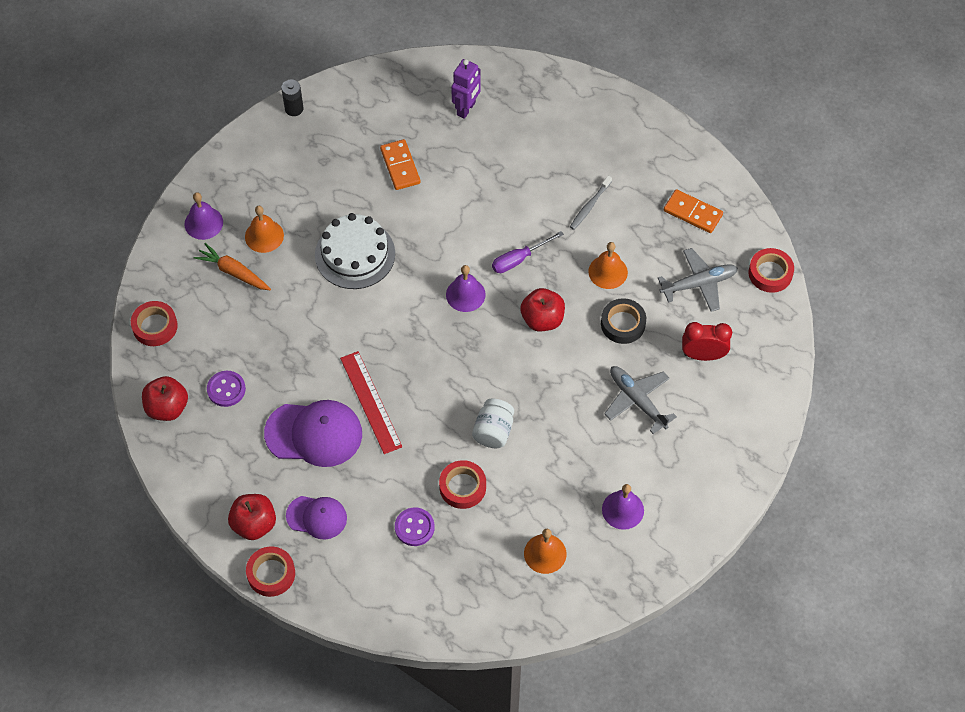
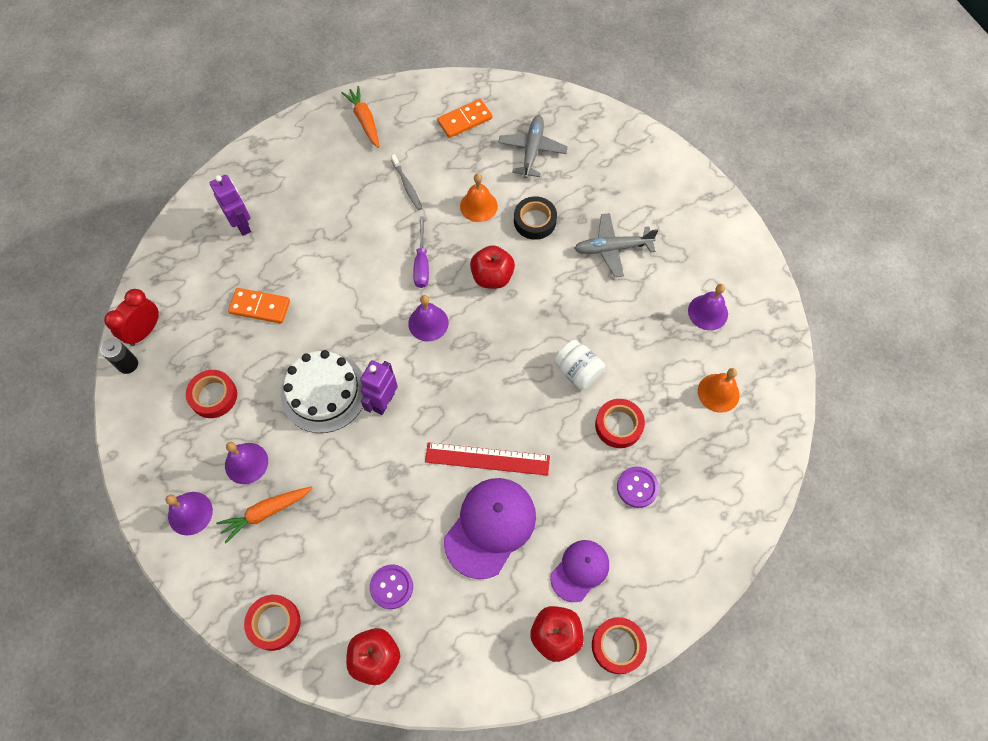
camera: 60 degrees left, 5 degrees up
orange bell [245,206,284,253] -> purple bell [225,442,268,484]
red clock [682,322,732,361] -> red clock moved to [104,289,159,346]
red tape [749,248,794,293] -> red tape moved to [186,370,237,418]
none -> orange carrot [341,86,379,148]
none -> purple robot [360,360,398,415]

